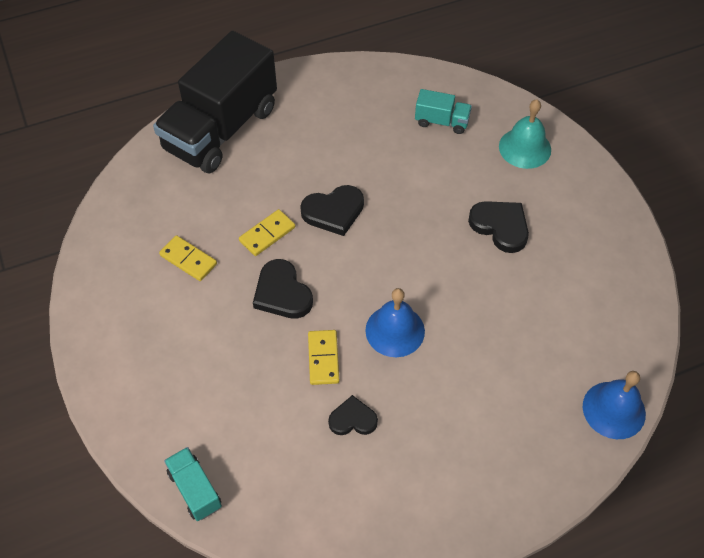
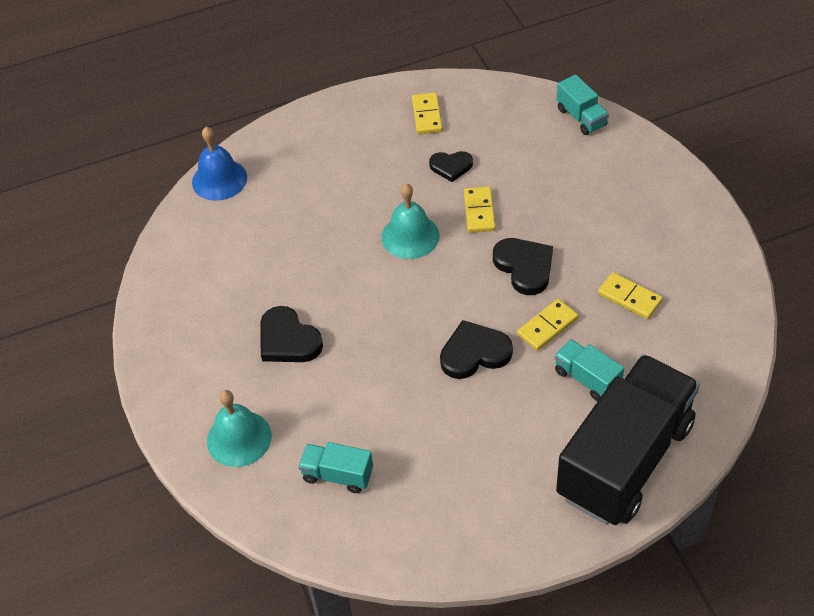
camera: 175 degrees left, 5 degrees down
blue bell [365,288,425,357] -> turquoise bell [381,183,440,259]
none -> yellow domino [412,93,443,134]
none -> turquoise truck [555,339,624,401]

